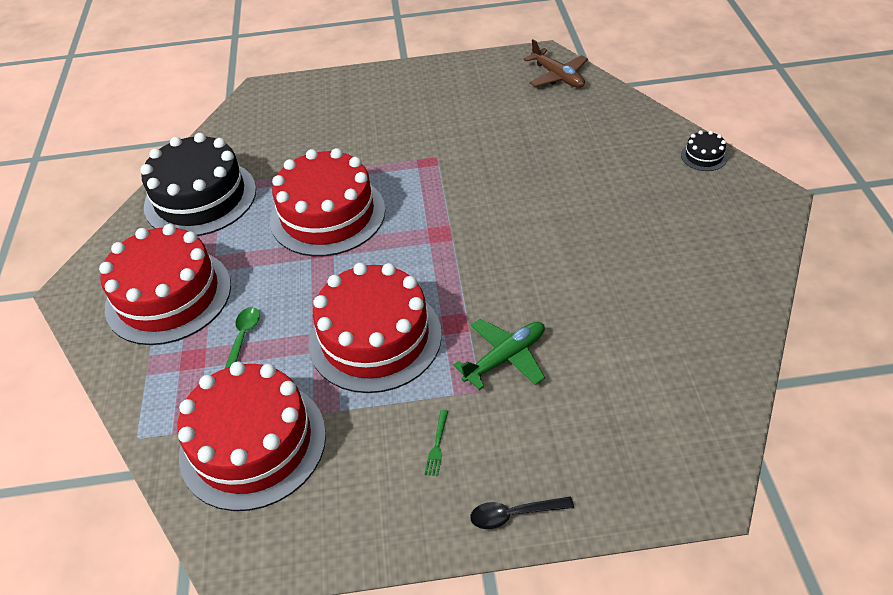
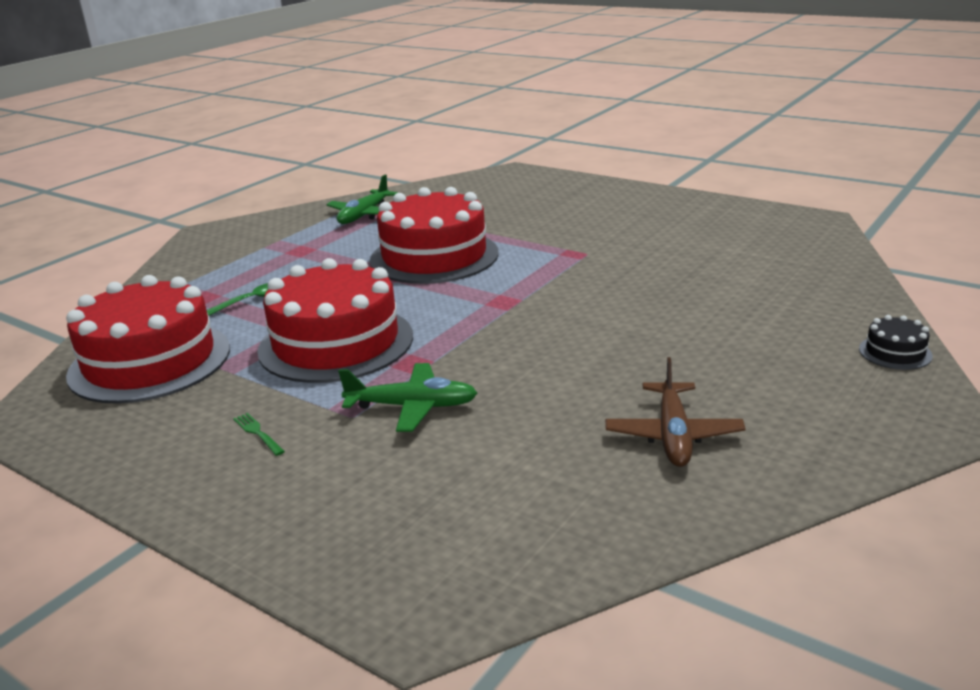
camera: 40 degrees right, 20 degrees down
red cake [99,224,231,345] -> none
black cake [140,133,256,236] -> green plane [326,175,399,224]
green fork [425,409,448,476] -> green fork turned 90 degrees clockwise [233,413,285,456]
black spoon [470,496,574,529] -> none
brown plane [523,39,588,88] -> brown plane moved to [605,357,746,467]

